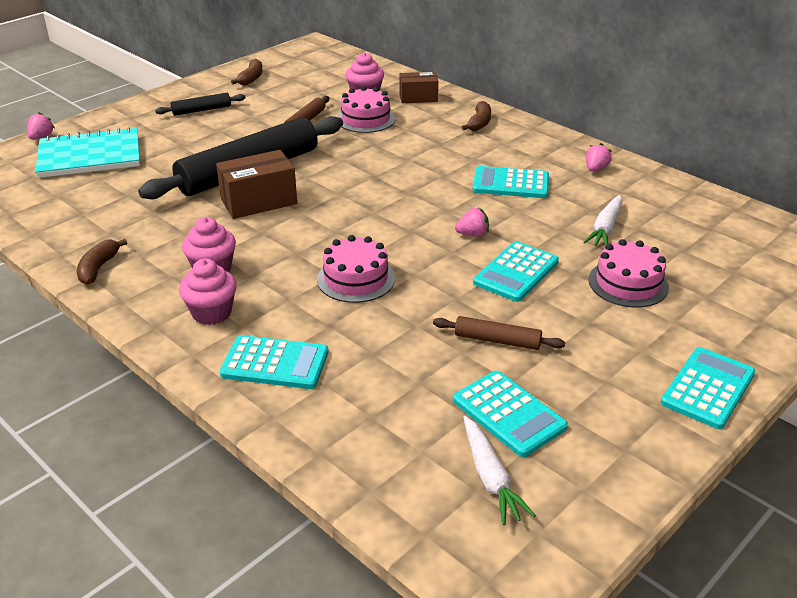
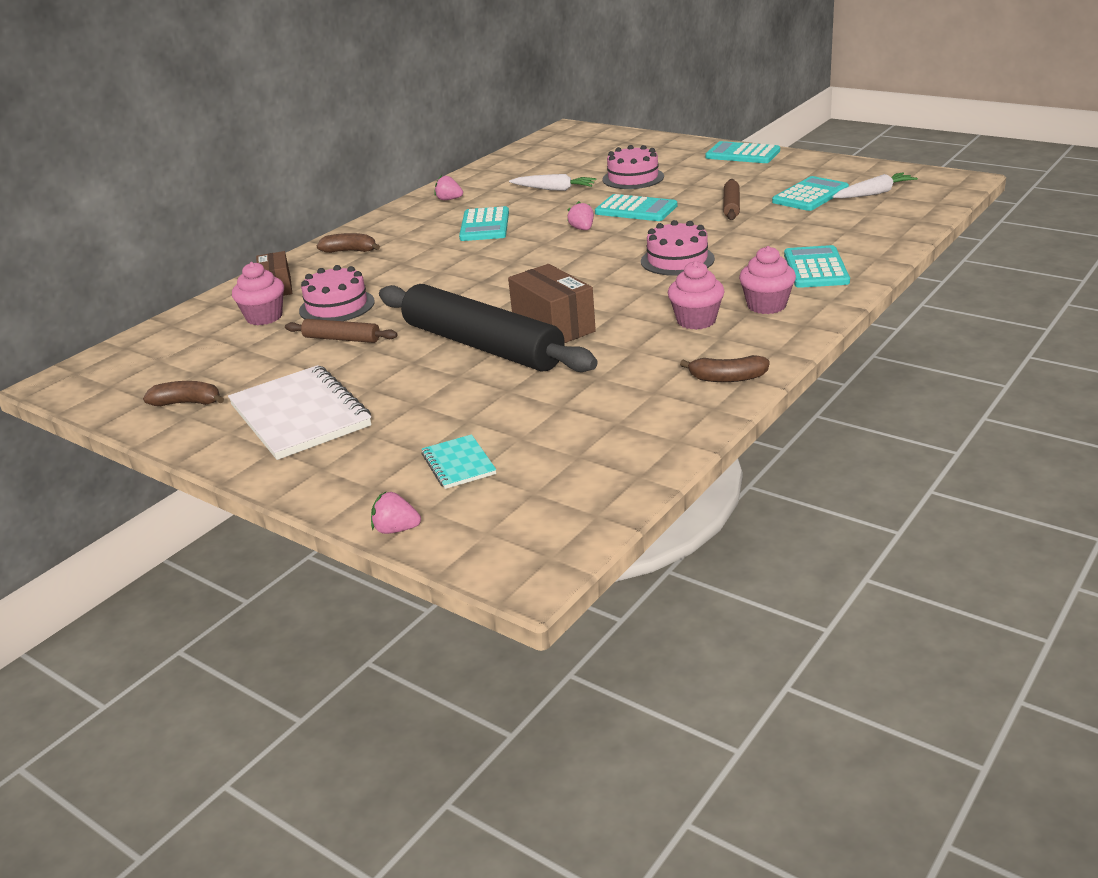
camera: 95 degrees left, 5 degrees down
turquoise notebook [35,127,140,178] -> turquoise notebook [422,434,496,489], size x0.50
black rolling pin [155,93,246,116] -> white notebook [228,365,371,460]

